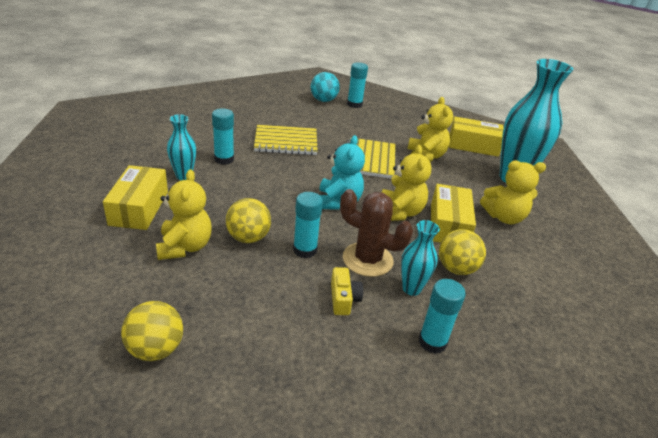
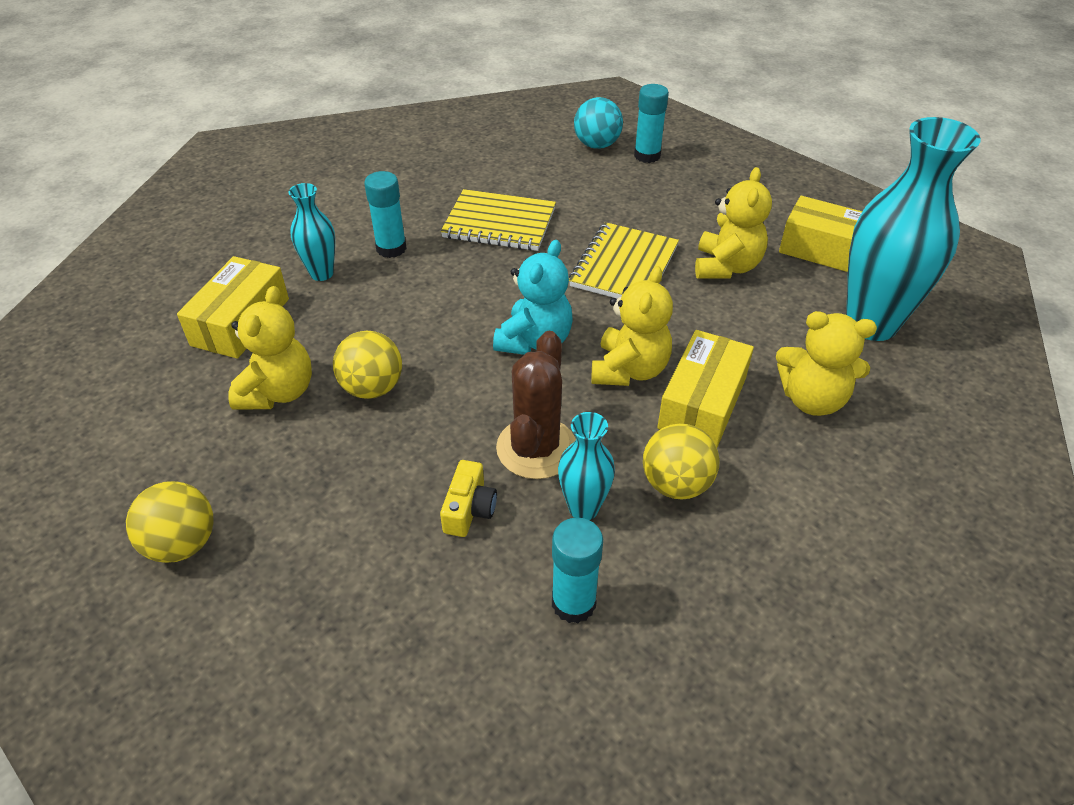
camera: 20 degrees right, 10 degrees up
turquoise glue stick [293,192,323,258] -> none
brown cactus [340,189,413,277] -> brown cactus turned 60 degrees clockwise [496,331,576,479]

